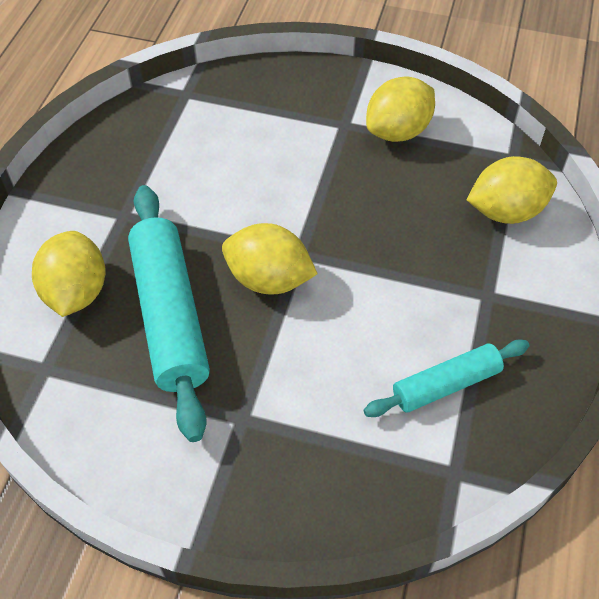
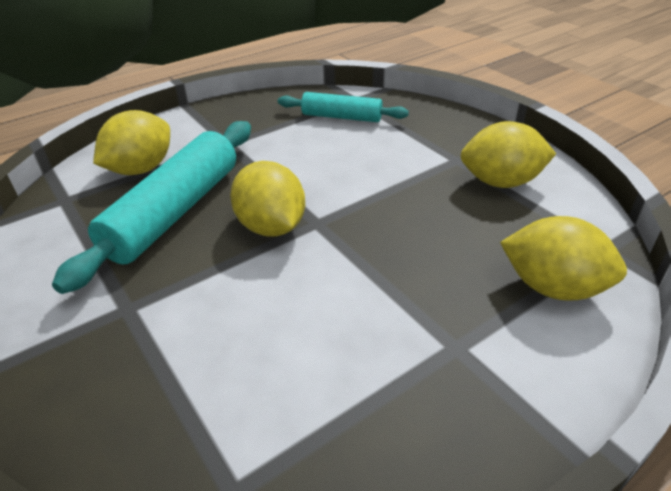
camera: 40 degrees right, 15 degrees down
turquoise rolling pin [363,340,529,417] -> turquoise rolling pin moved to [278,92,409,122]

